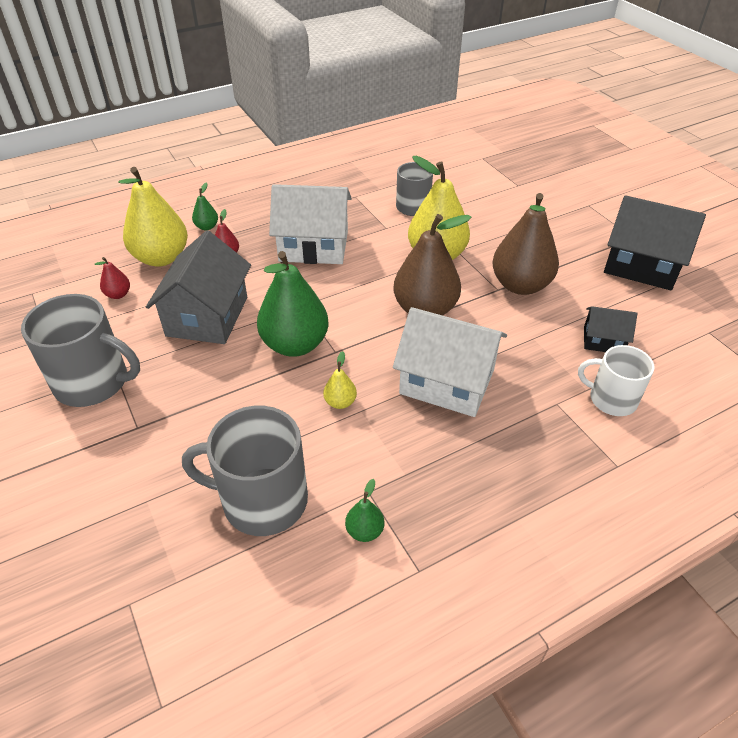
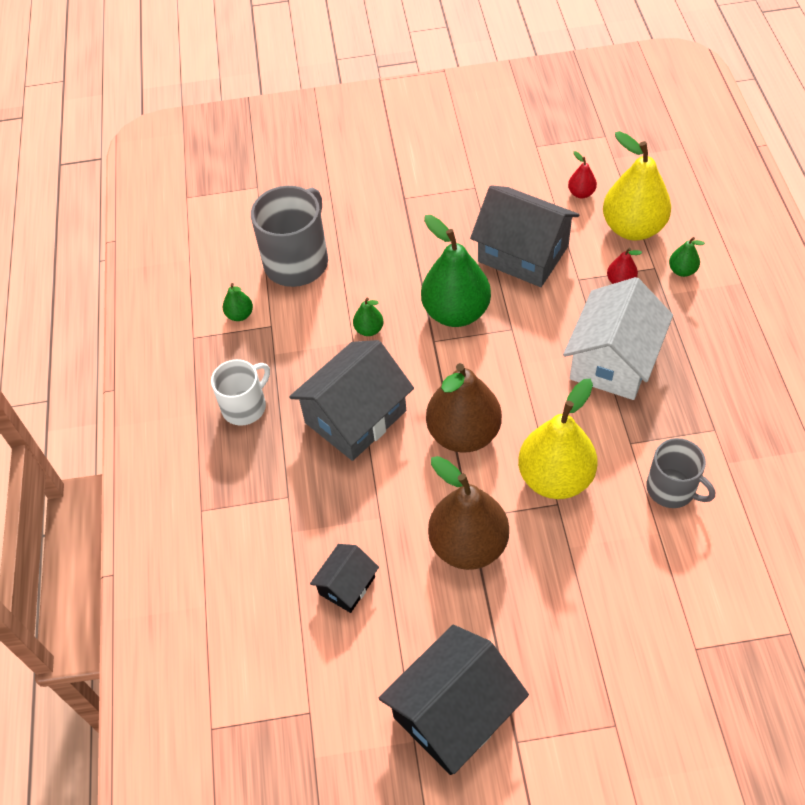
camera: 115 degrees right, 10 degrees up
grey mug [21,294,140,407] -> none
yellow pear [323,351,357,409] -> green pear [353,298,384,336]
white house [393,307,507,417] -> grey house [289,340,414,461]
white mug [578,345,654,416] -> white mug moved to [211,359,270,426]

